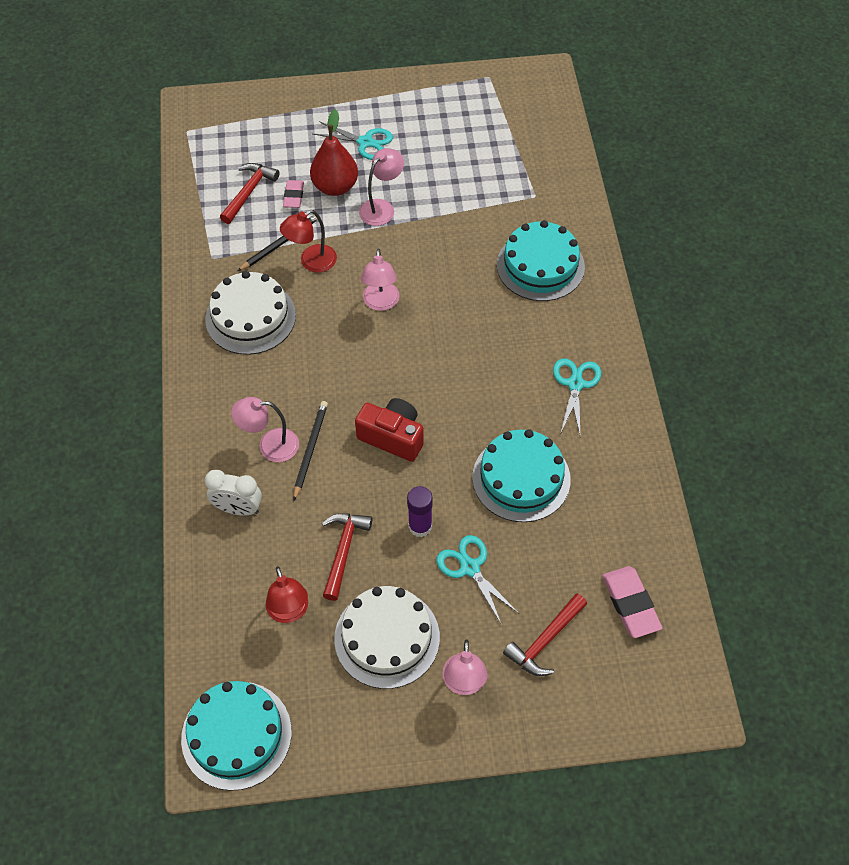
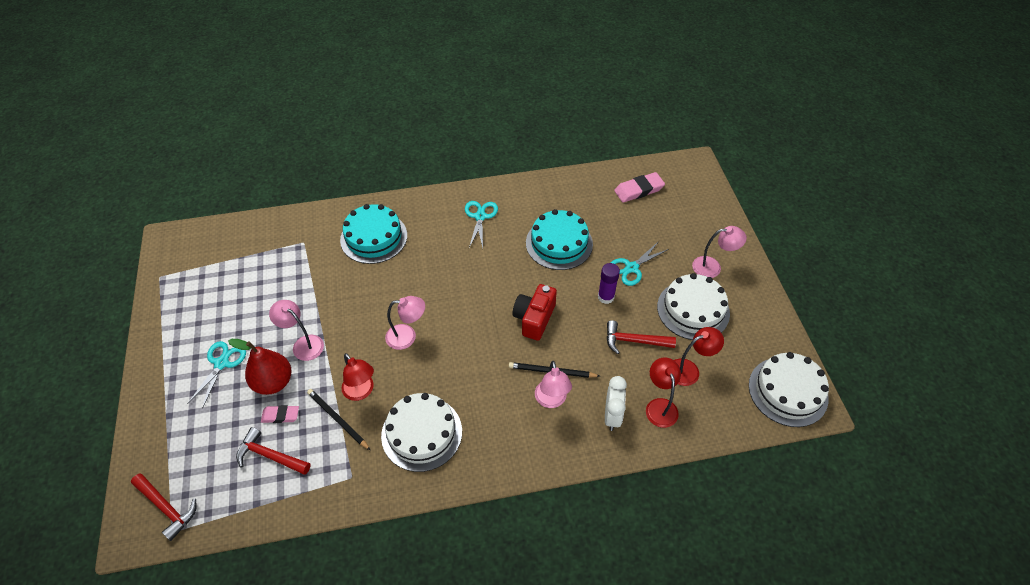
camera: 95 degrees left, 5 degrees down
turquoise cake [181,681,292,791] -> white cake [749,352,829,427]
red hammer [503,593,587,676] -> red hammer moved to [131,473,197,541]
turquoise scissors [553,358,601,434] -> turquoise scissors turned 90 degrees clockwise [465,201,498,248]
none -> red lamp [646,357,681,428]

